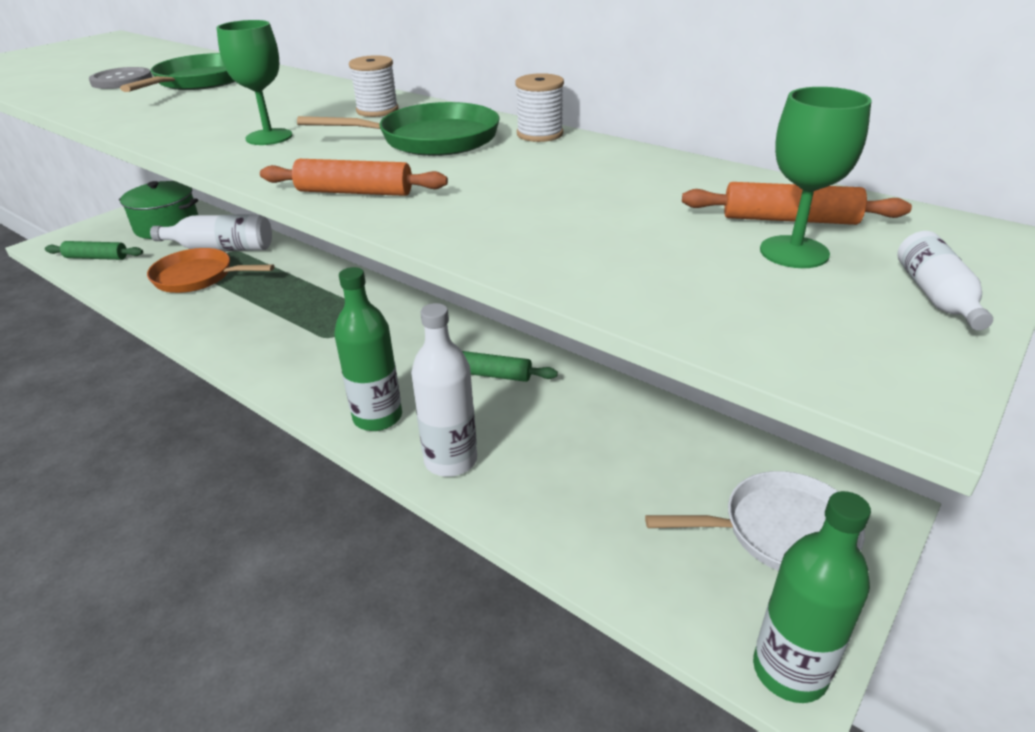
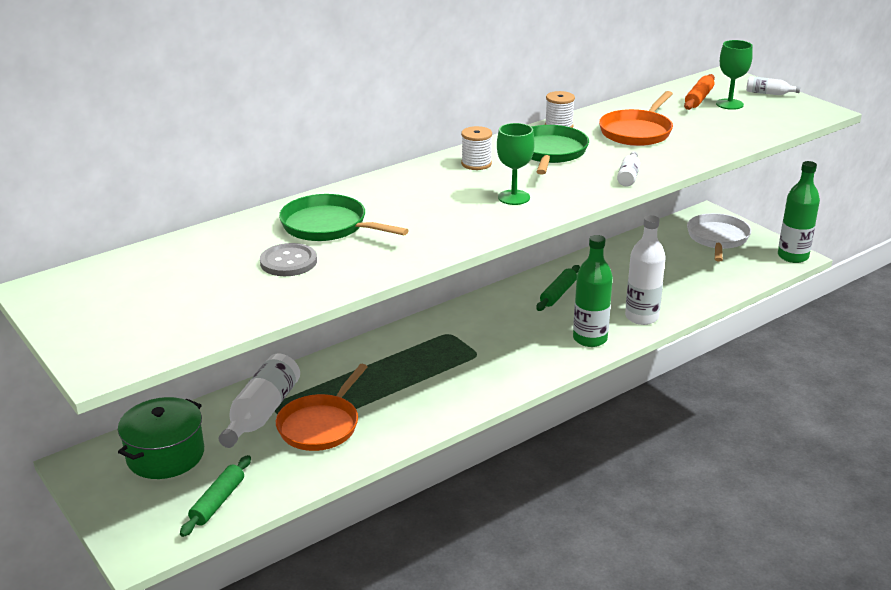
camera: 75 degrees left, 5 degrees down
orange rolling pin [260,159,448,196] -> white bottle [617,152,640,186]
none -> orange pan [599,91,673,146]

